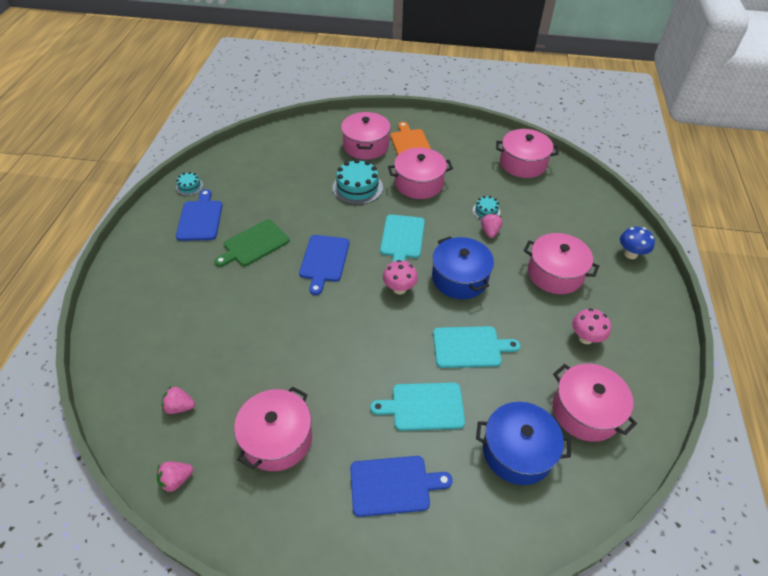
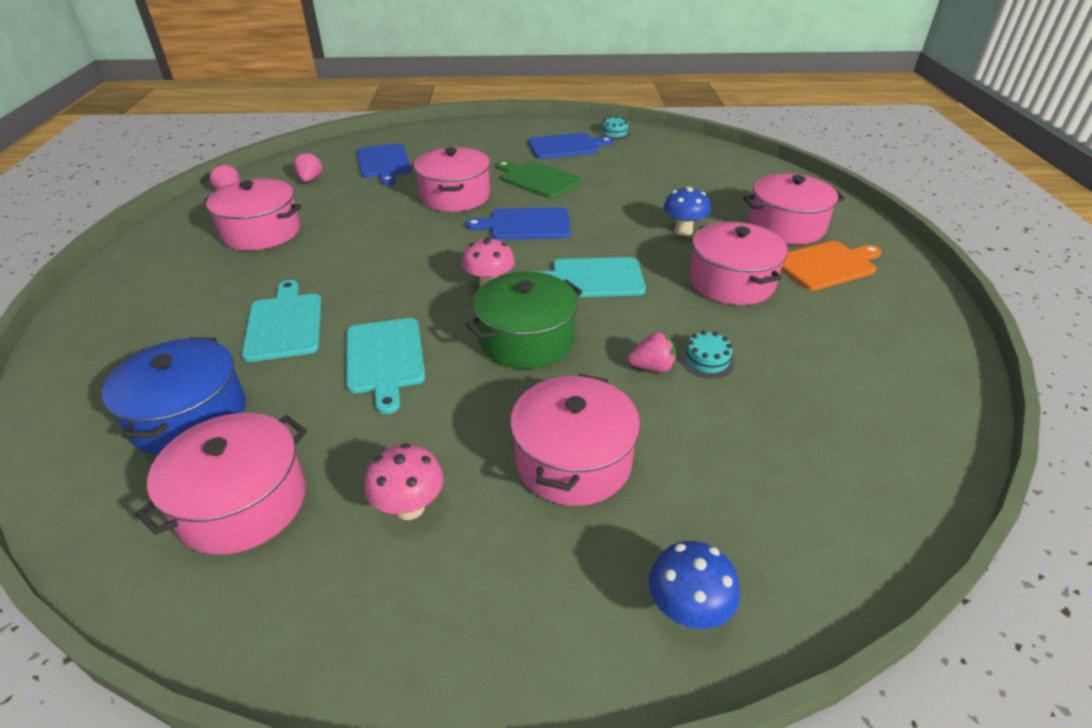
camera: 80 degrees right, 10 degrees down
turquoise cake [332,159,383,205] -> blue mushroom [664,187,711,236]
blue cutting board [350,456,453,517] -> blue cutting board moved to [357,144,411,185]
blue pot [432,236,494,299] -> green pot [465,272,583,369]
pink pot [496,129,559,178] -> pink pot moved to [414,147,490,212]

